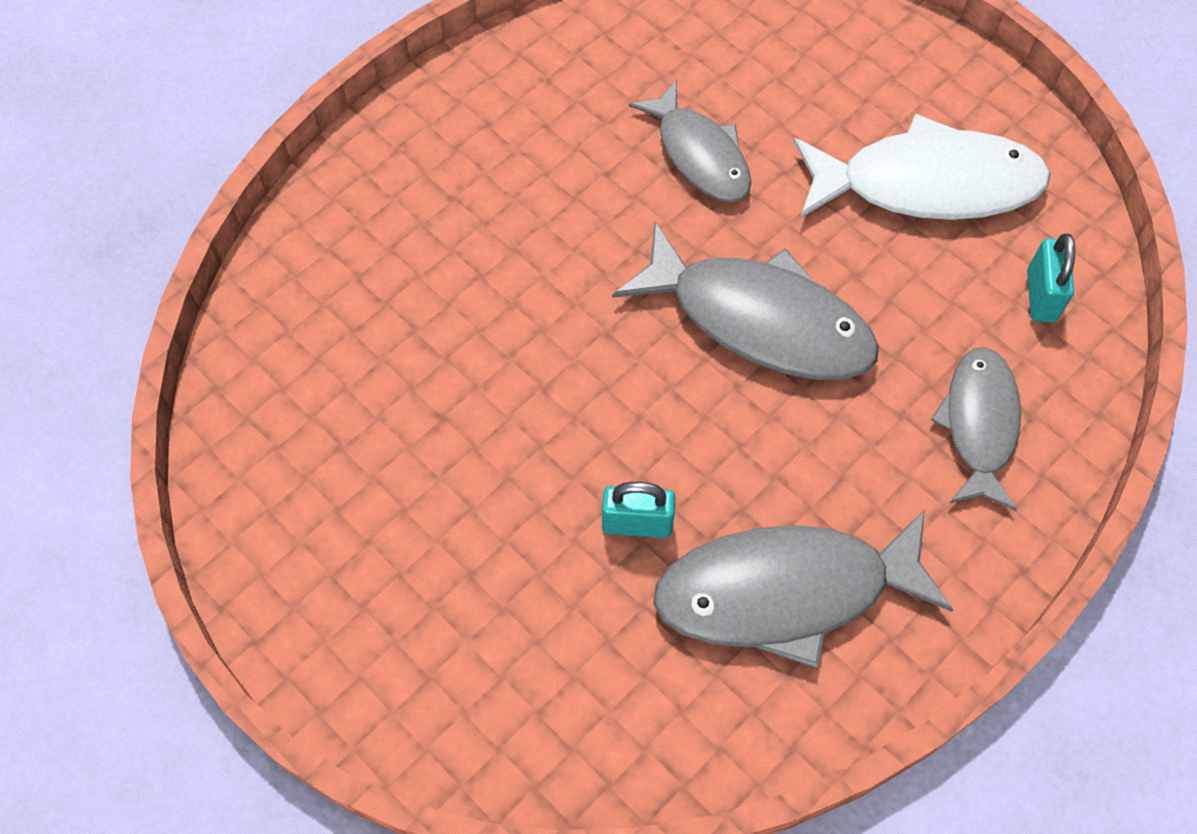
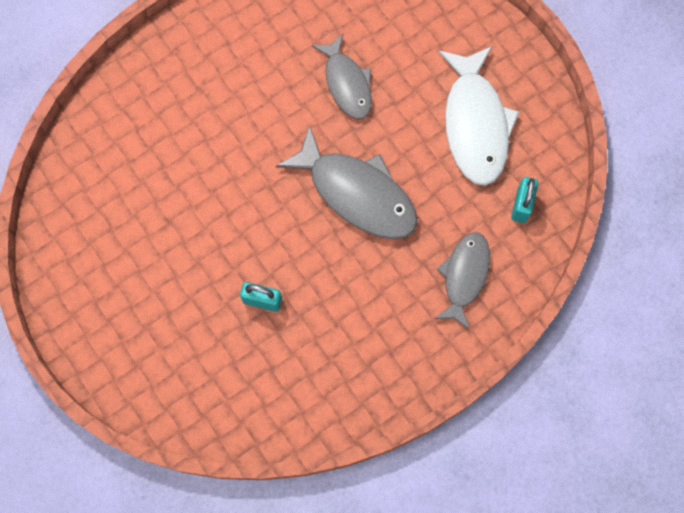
camera: 10 degrees right, 10 degrees up
grey fish [653,509,954,668] -> none
white fish [794,114,1051,220] -> white fish turned 75 degrees clockwise [439,46,519,186]

